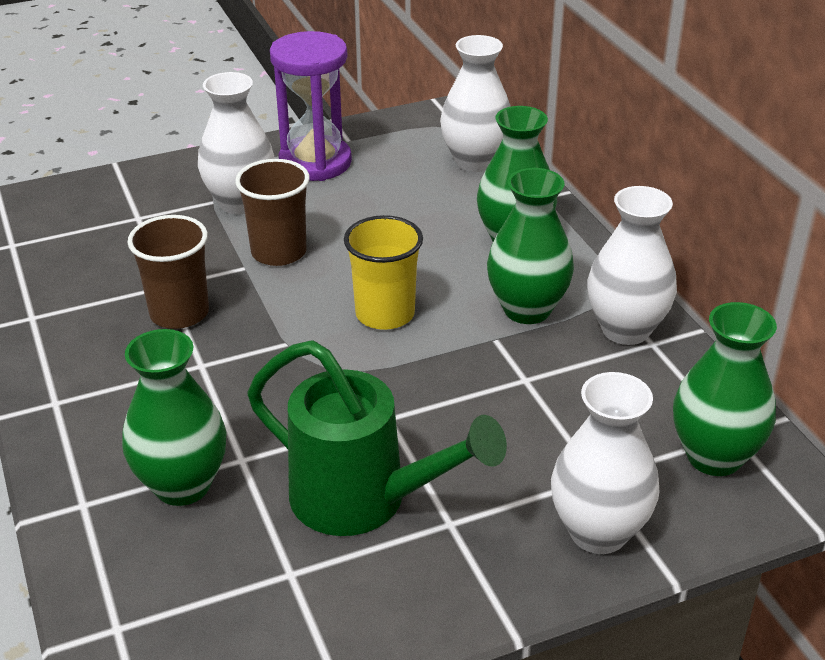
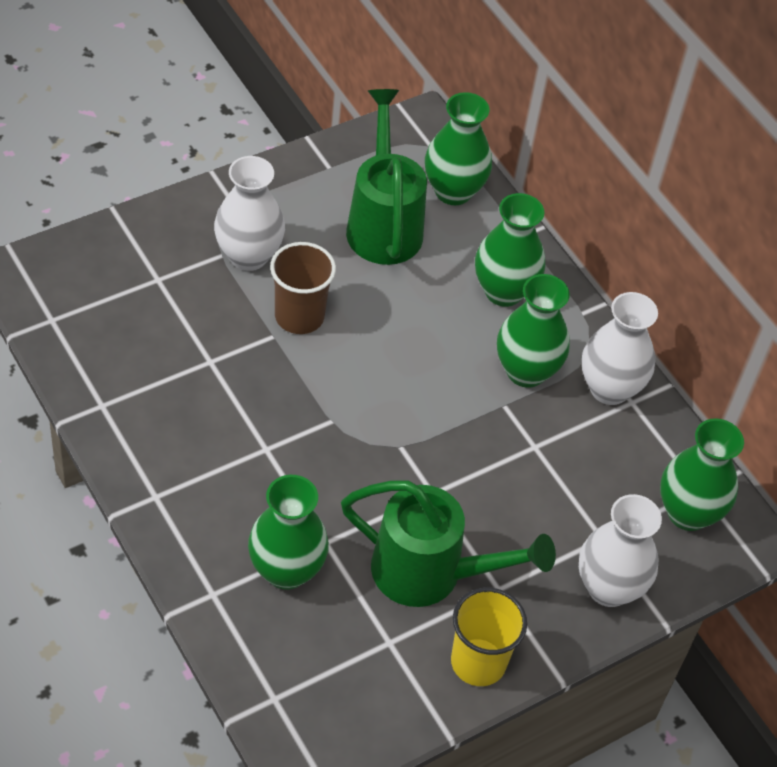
camera: 15 degrees left, 15 degrees up
brown cup [128,215,209,329] -> none
purple hourglass [270,31,352,181] -> none
yellow cup [344,215,423,330] -> yellow cup moved to [451,588,527,686]
white vase [440,35,511,172] -> green vase [425,92,492,205]
none -> green watering can [346,89,427,265]

